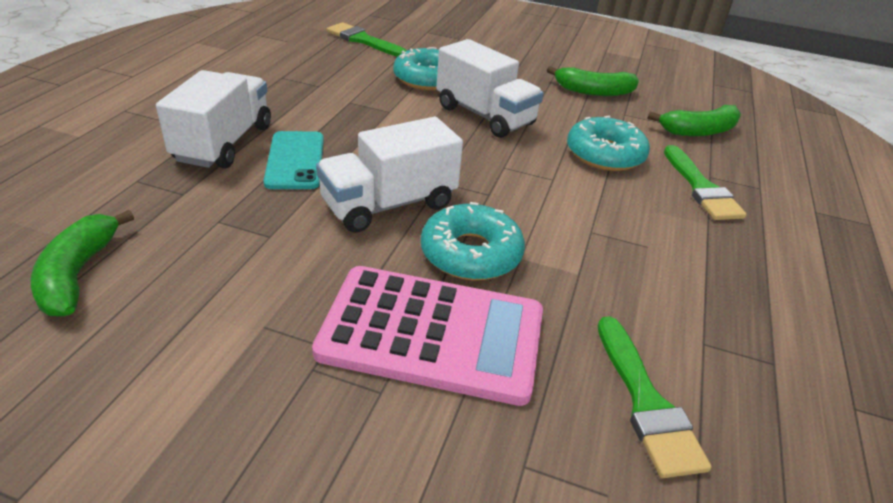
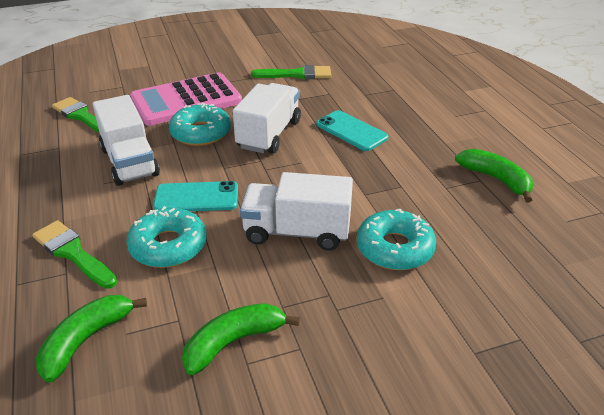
camera: 145 degrees right, 0 degrees up
green banana [31,210,134,317] -> green banana moved to [455,149,533,203]
white truck [156,70,271,168] -> white truck moved to [92,95,160,186]
green brush [327,22,407,57] -> green brush moved to [251,65,331,79]
none -> turquoise phone [153,181,238,211]

